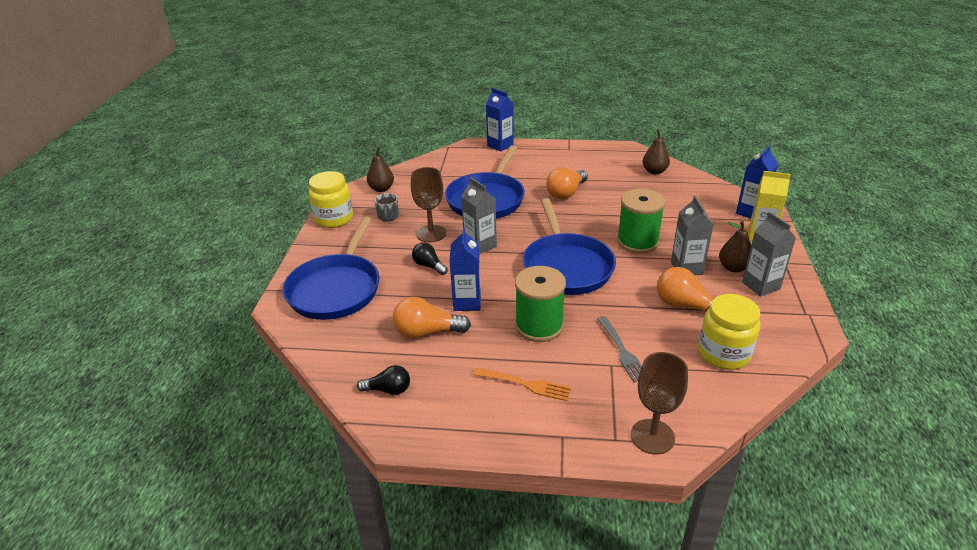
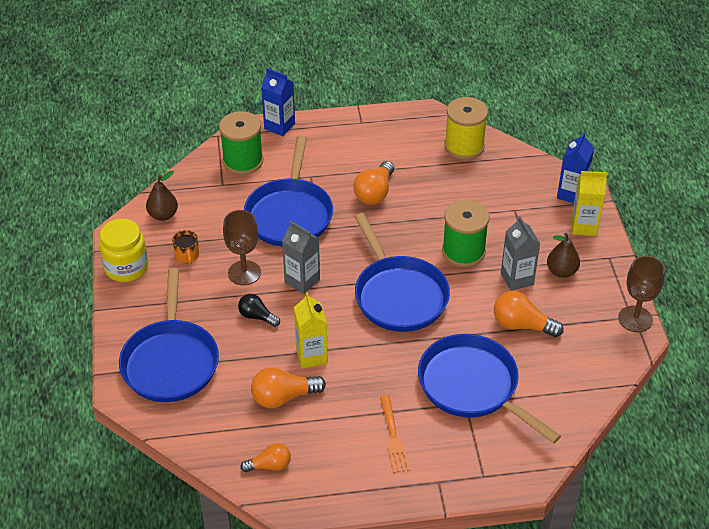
camera: 15 degrees left, 10 degrees up
black light bulb [357,365,410,395] -> orange light bulb [240,443,291,472]
grey mug [375,193,399,222] -> orange mug [172,230,199,265]
blue carton [450,228,481,311] -> yellow carton [294,292,328,368]
orange fork [473,368,571,401] -> orange fork turned 75 degrees clockwise [380,395,410,473]
green spool [515,266,566,342] -> green spool moved to [219,111,263,175]
grey fork [597,316,642,383] -> blue pan [418,334,561,443]
brown goblet [631,352,688,454] -> brown goblet moved to [618,256,665,332]
brown pear [643,128,670,175] -> yellow spool [444,97,488,160]
yellow jar [698,294,760,370] -> none
grey carton [742,212,796,297] -> none

